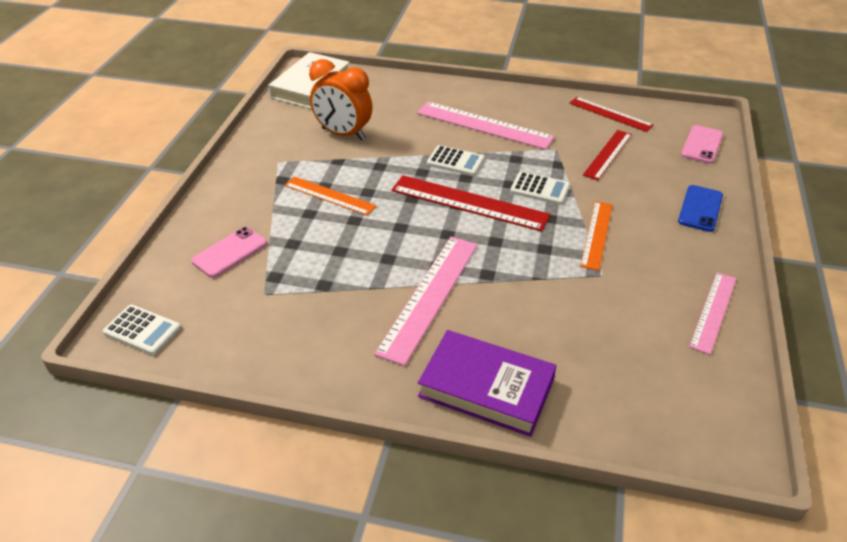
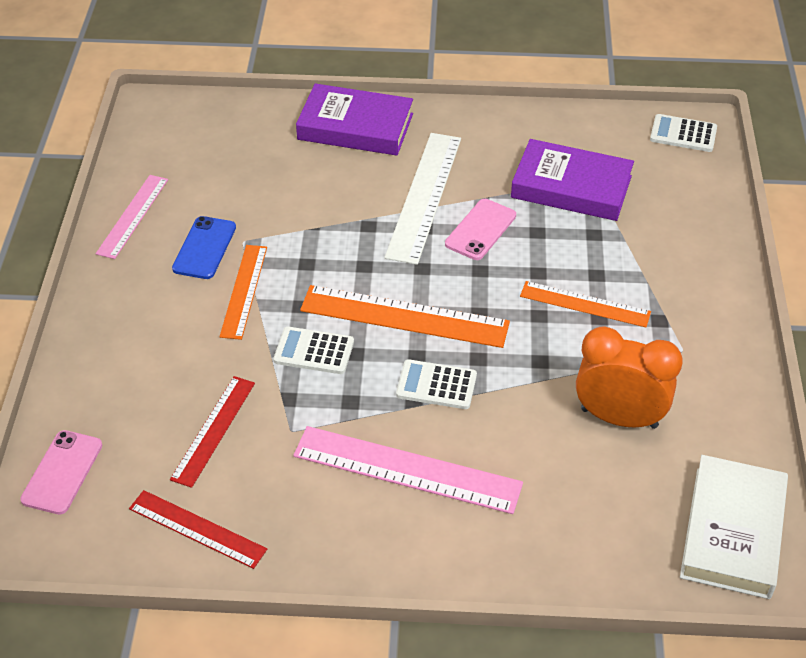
camera: 170 degrees right, 5 degrees up
pink phone [191,227,267,278] -> pink phone moved to [445,199,516,260]
pink ruler [374,237,478,366] -> white ruler [385,133,461,265]
red ruler [391,175,551,232] -> orange ruler [300,285,510,348]
blue phone [678,185,723,232] -> blue phone moved to [172,216,236,279]
none -> purple book [511,139,634,221]

